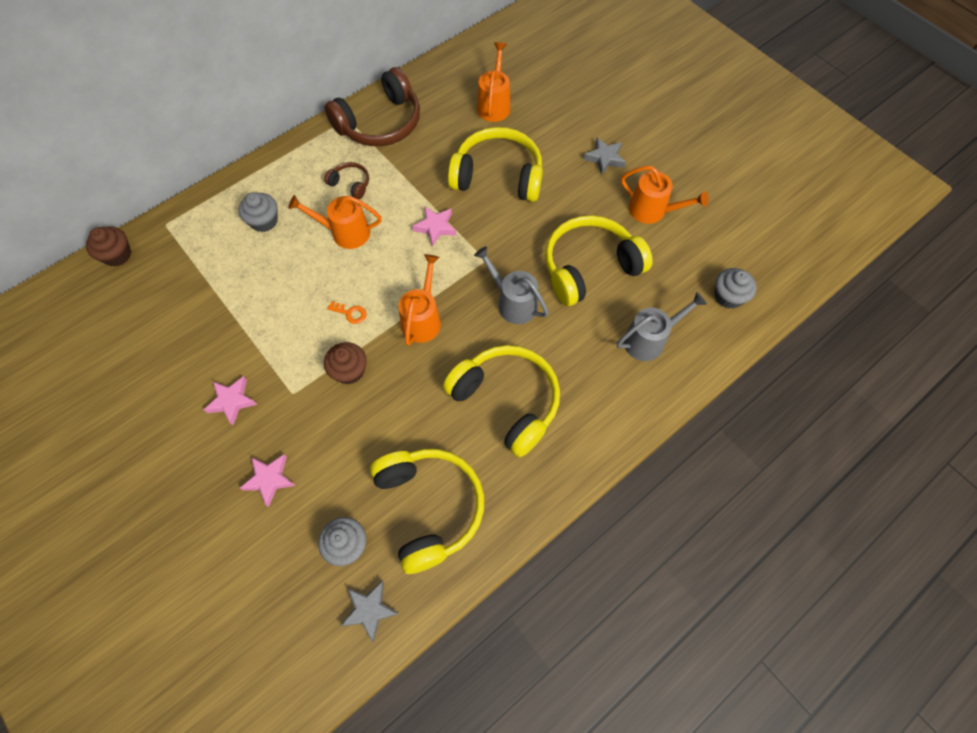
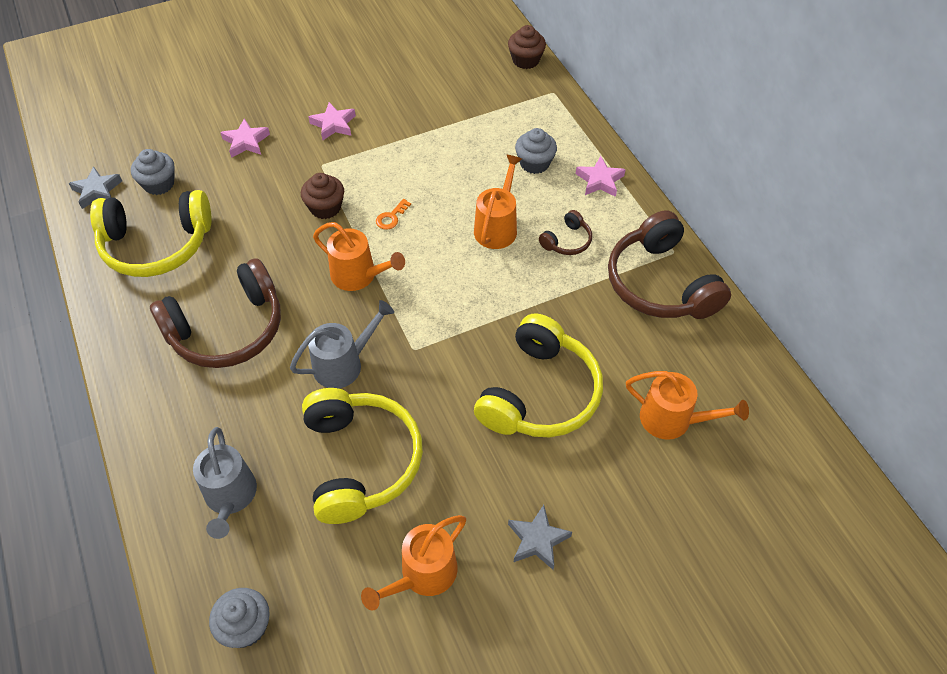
camera: 105 degrees right, 10 degrees down
pink star [412,206,456,246] -> pink star moved to [576,156,626,197]
yellow headphones [443,345,560,457] -> brown headphones [150,258,281,368]

